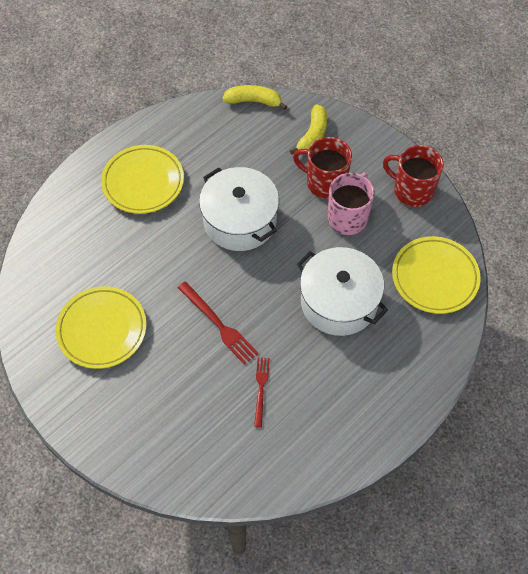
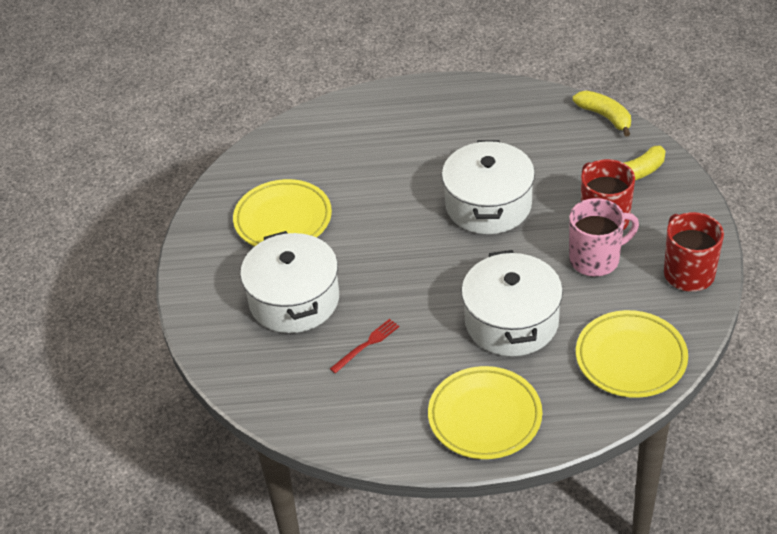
camera: 45 degrees right, 15 degrees down
yellow plate [101,145,184,214] -> yellow plate moved to [428,366,542,459]
red fork [177,281,258,365] -> none
none -> white pot [240,231,339,333]

